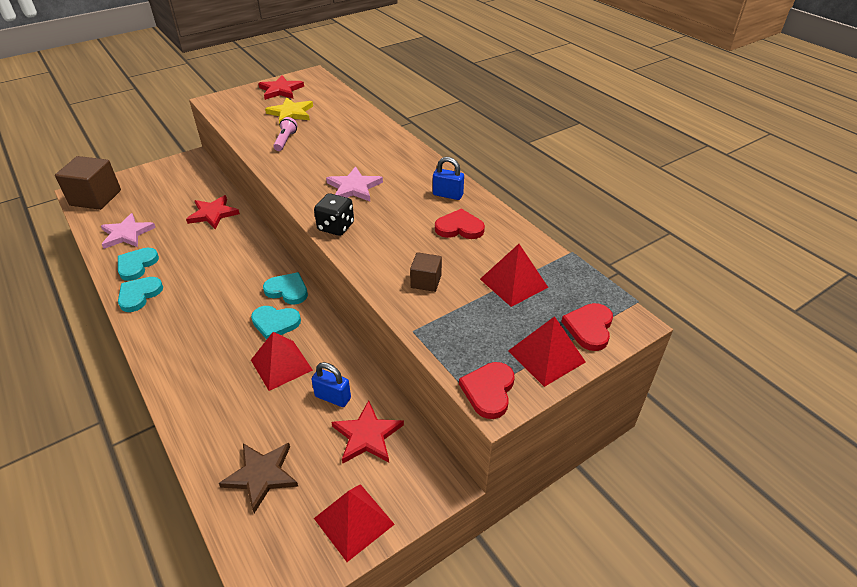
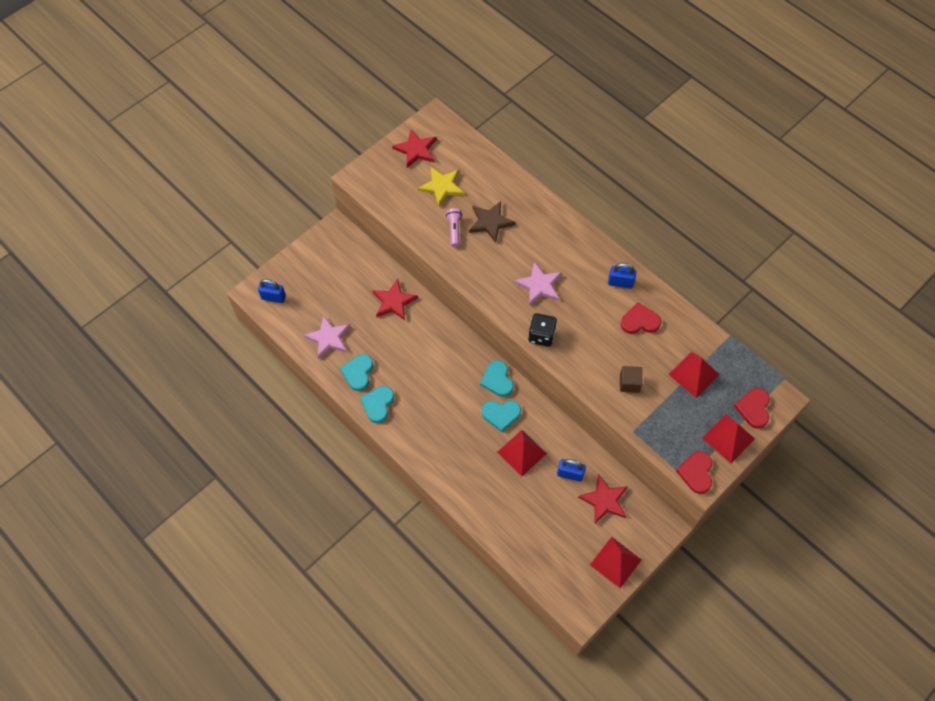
camera: 10 degrees left, 20 degrees up
brown cube [55,156,121,210] -> blue padlock [258,279,286,303]
brown star [219,443,298,513] -> brown star moved to [469,201,516,243]
turquoise heart [263,272,308,305] -> turquoise heart turned 120 degrees counterclockwise [480,360,514,397]

